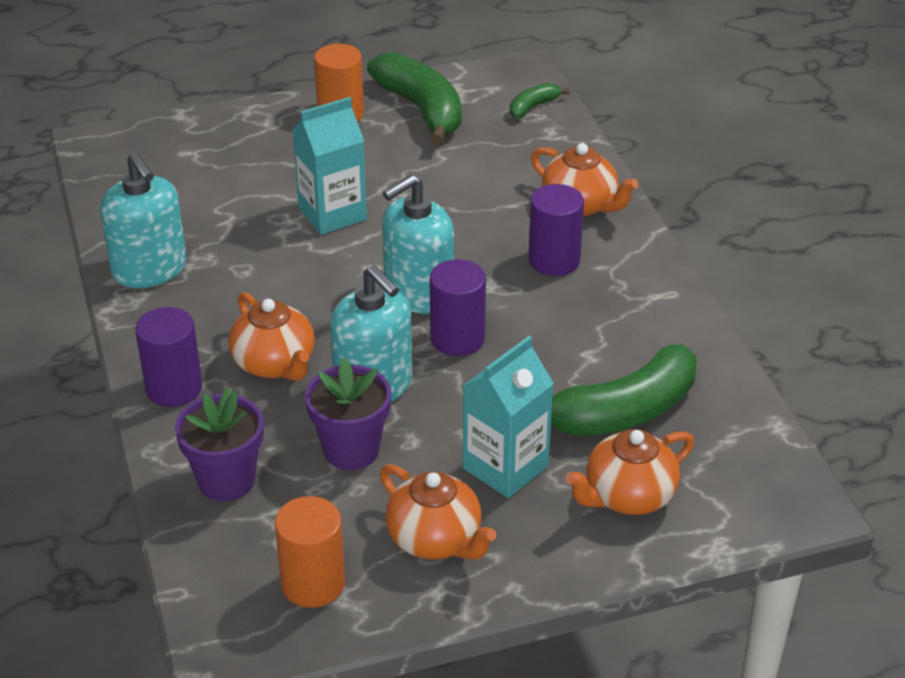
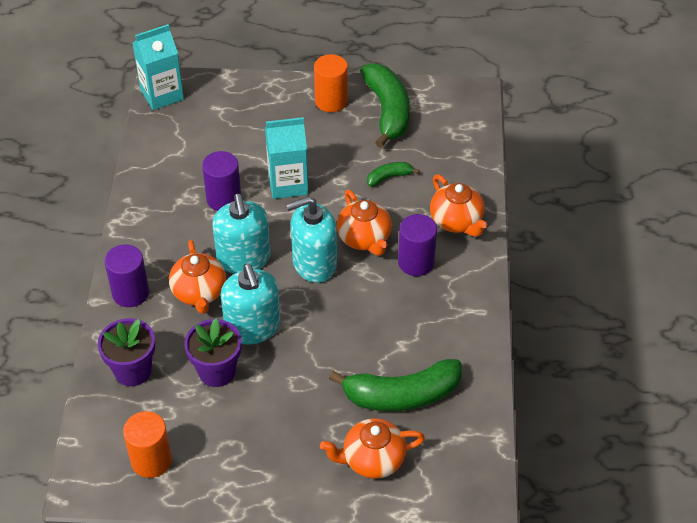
camera: 20 degrees right, 10 degrees up
turquoise soap dispenser [100,152,187,288] -> turquoise soap dispenser moved to [212,194,271,274]
orange teapot [380,464,497,560] -> orange teapot moved to [337,190,392,256]
purple cylinder [430,259,486,356] -> purple cylinder moved to [202,151,241,211]
turquoise carton [463,336,554,498] -> turquoise carton moved to [132,24,184,110]
green banana [510,83,569,119] -> green banana moved to [367,162,420,187]

